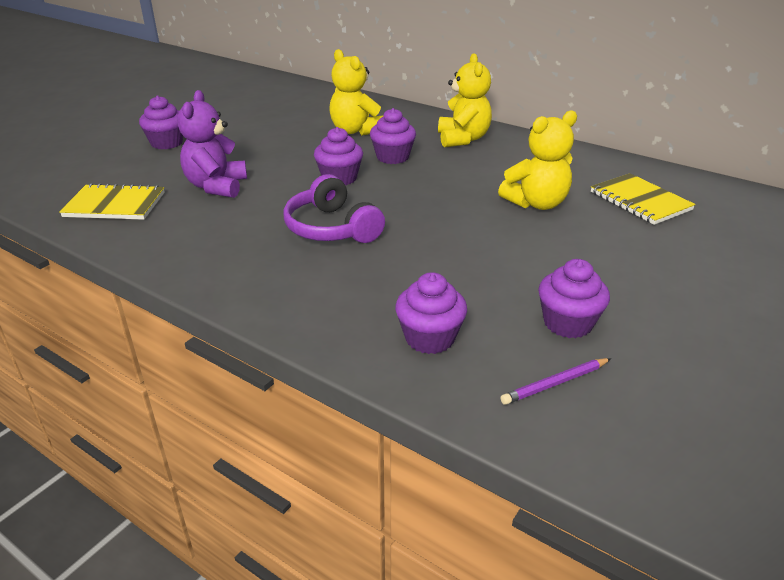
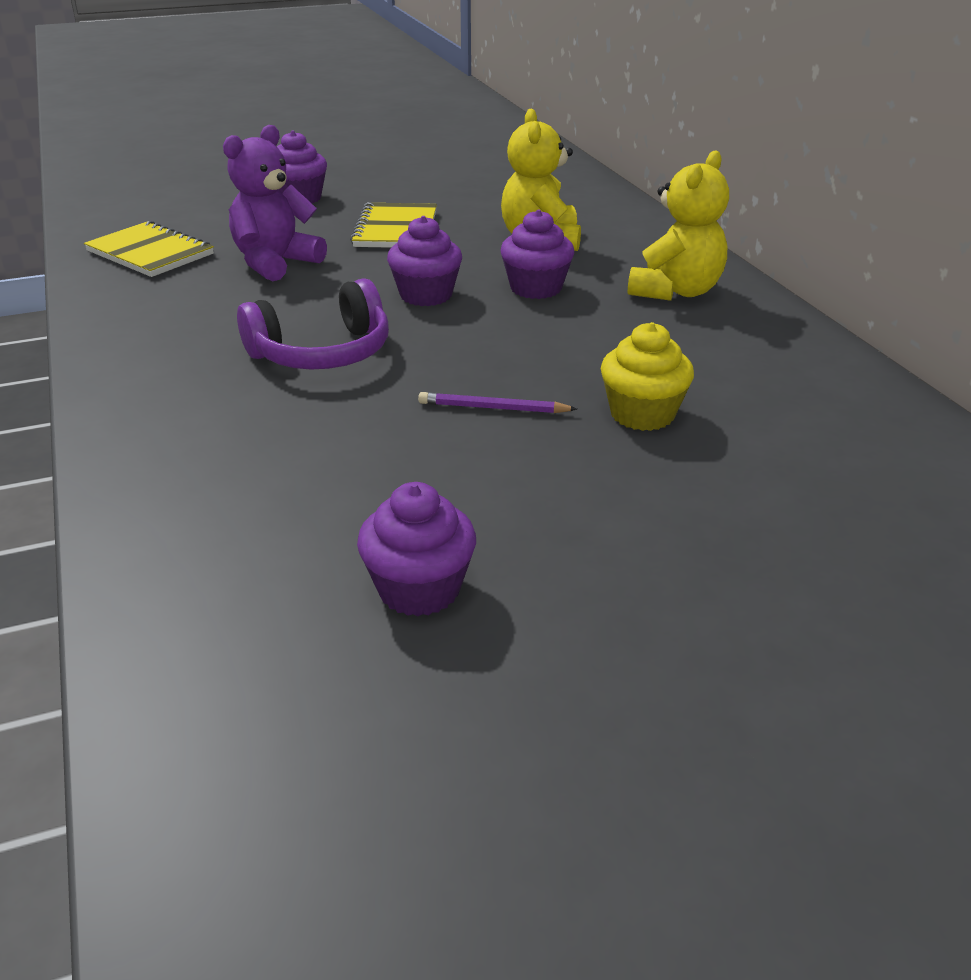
camera: 35 degrees right, 0 degrees up
purple headphones [283,174,385,243] -> purple headphones turned 120 degrees counterclockwise [237,278,389,369]
purple cupcake [395,272,467,354] -> none
yellow teddy bear [498,110,577,210] -> yellow cupcake [601,322,694,431]
purple pencil [500,358,611,405] -> purple pencil moved to [418,392,577,413]
yellow notebook [591,173,696,225] -> yellow notebook moved to [350,202,437,248]

